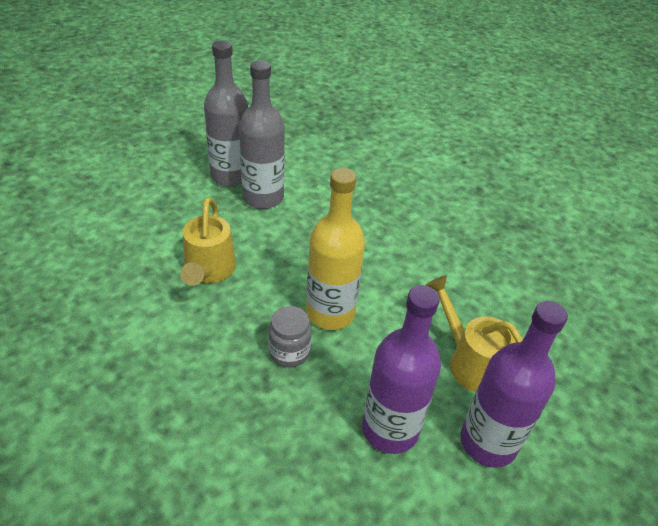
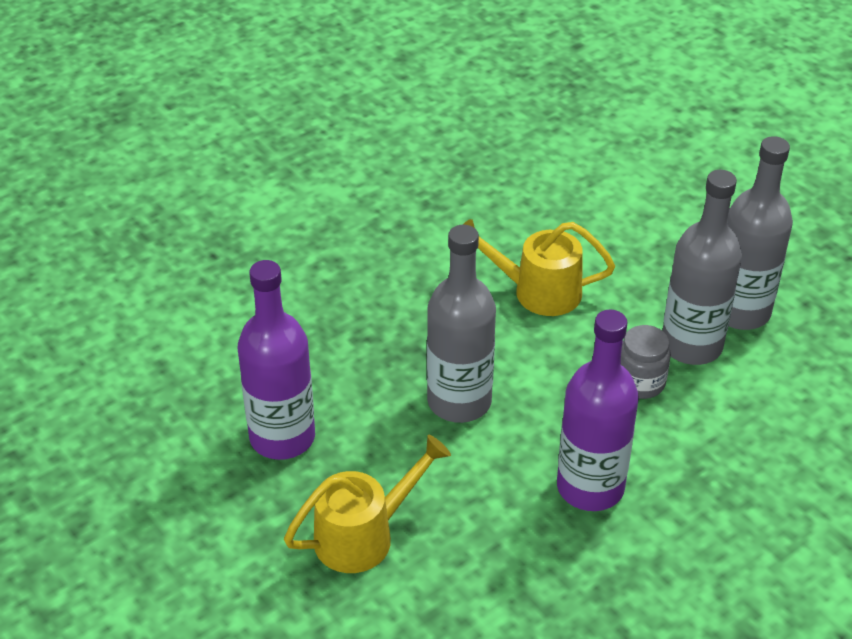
camera: 100 degrees right, 0 degrees up
grey jar [268,306,311,367] -> grey jar moved to [621,325,671,399]
yellow bottle [306,168,365,330] -> grey bottle [427,225,496,423]
purple bottle [461,301,568,468] -> purple bottle moved to [557,310,639,511]

